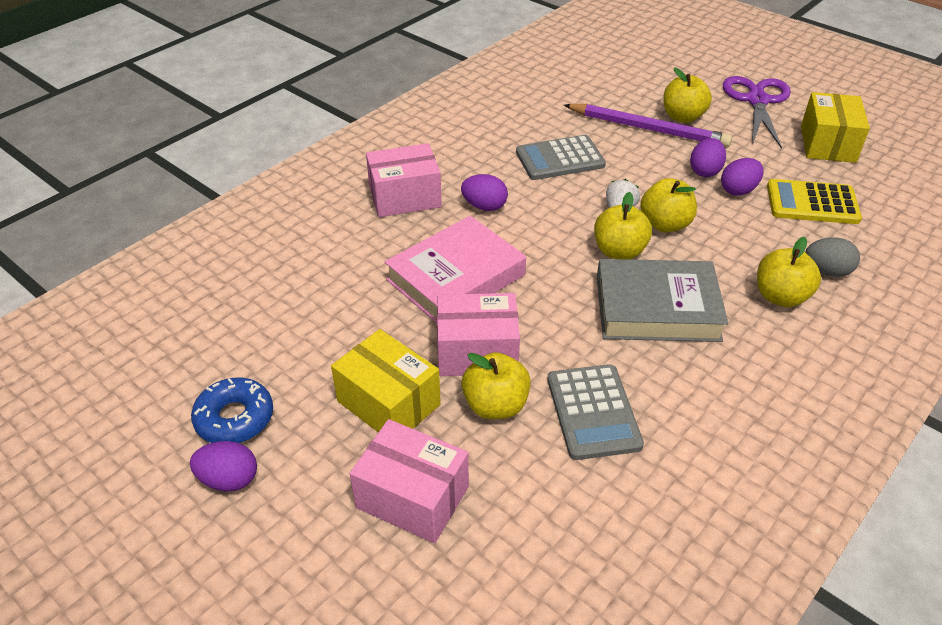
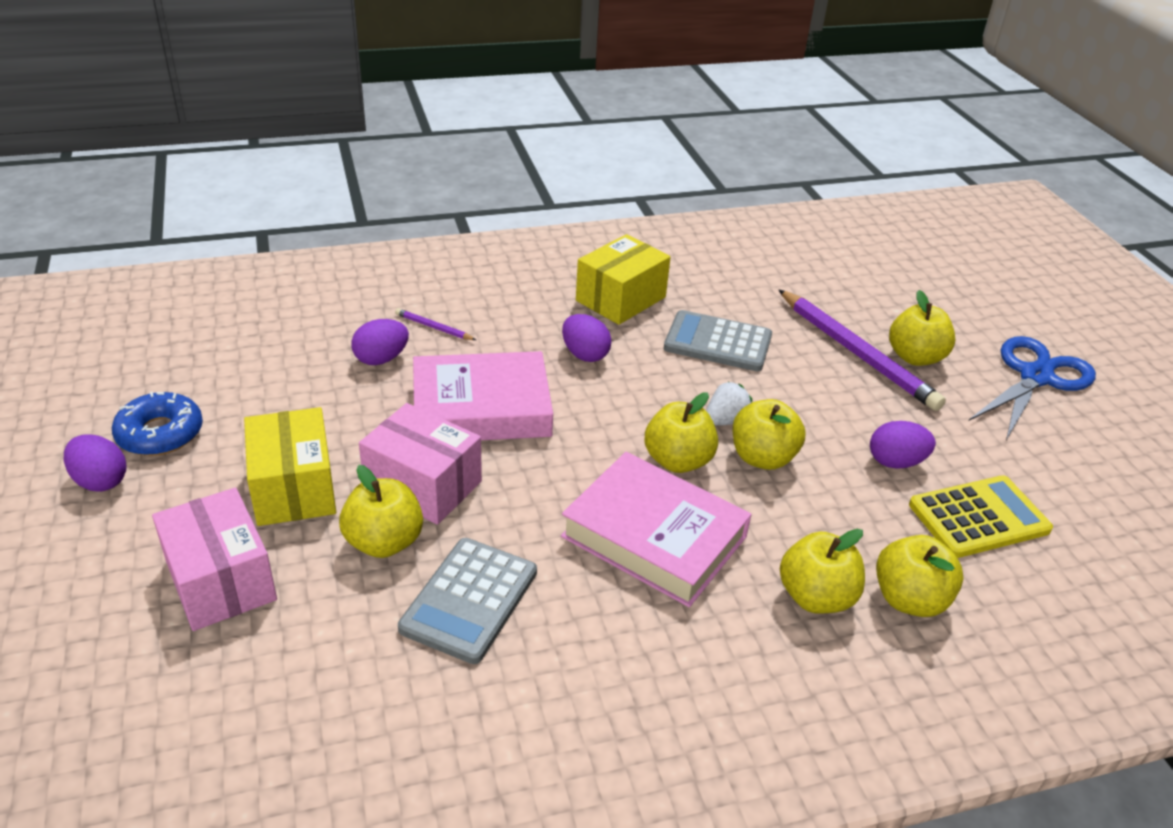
camera: 30 degrees right, 5 degrees down
pink box [366,143,442,217] -> none
grey book [597,259,728,342] -> pink book [561,452,752,607]
purple egg [690,138,726,177] -> purple egg moved to [352,319,409,365]
purple scissors [723,76,791,149] -> blue scissors [969,336,1096,440]
yellow calculator [767,179,862,224] -> yellow calculator turned 120 degrees clockwise [909,476,1053,558]
yellow box [801,92,870,163] -> yellow box moved to [576,234,671,325]
grey egg [805,238,860,277] -> yellow apple [876,535,964,617]
none -> purple pencil [395,308,476,340]

